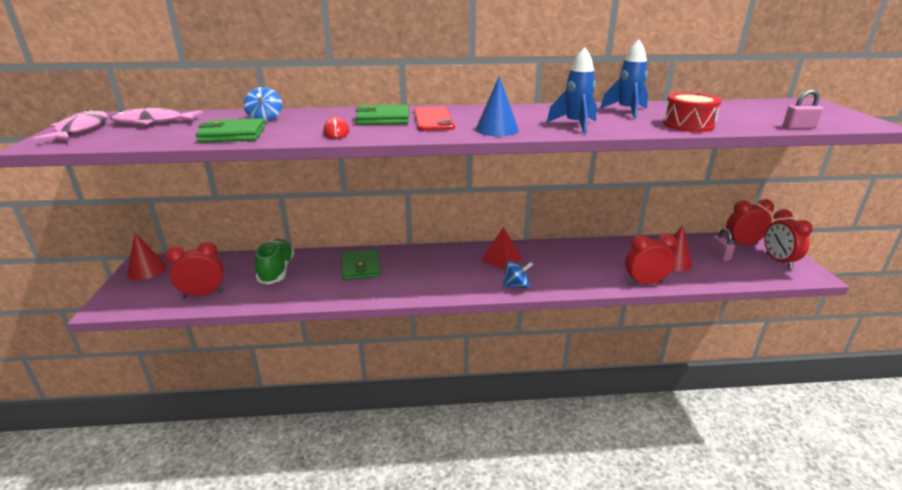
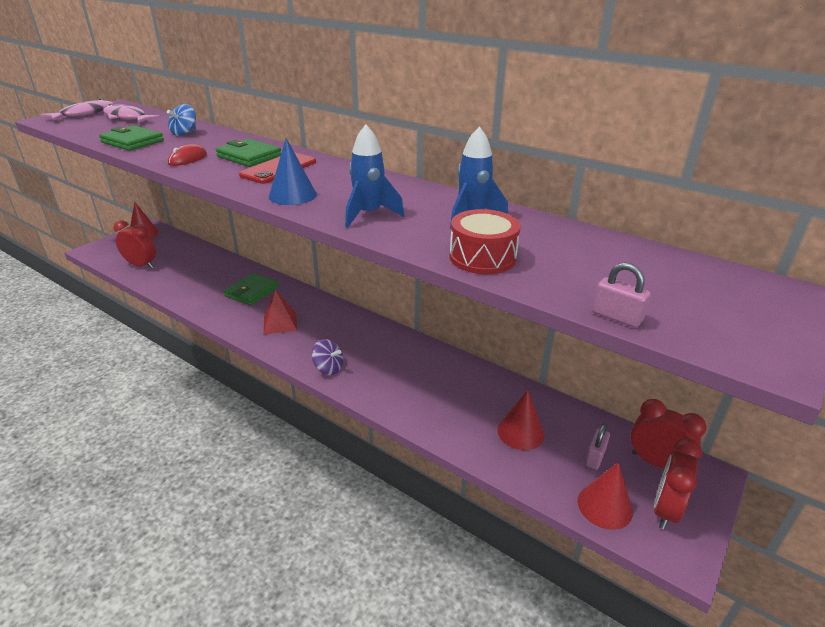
camera: 40 degrees right, 5 degrees up
green shoe [255,239,294,285] -> none
red pyramid [481,227,522,270] -> red pyramid moved to [264,290,297,334]
blue spinning top [503,261,533,288] -> purple spinning top [312,339,343,375]
red clock [625,233,676,285] -> none
none -> red cone [578,462,633,530]

